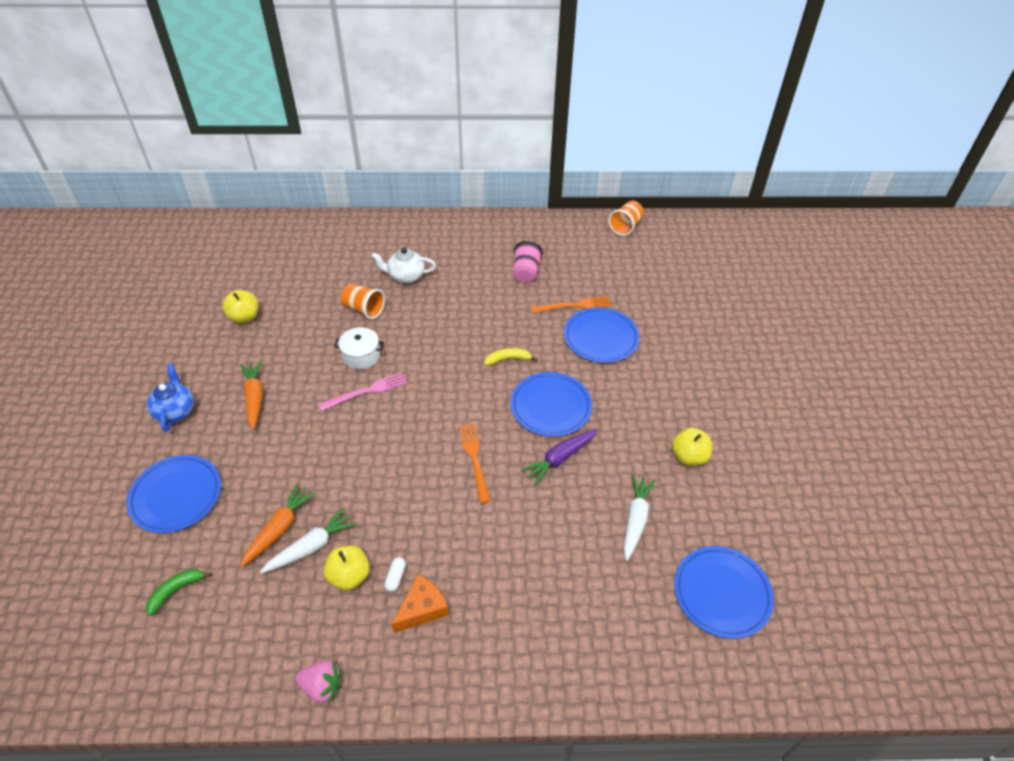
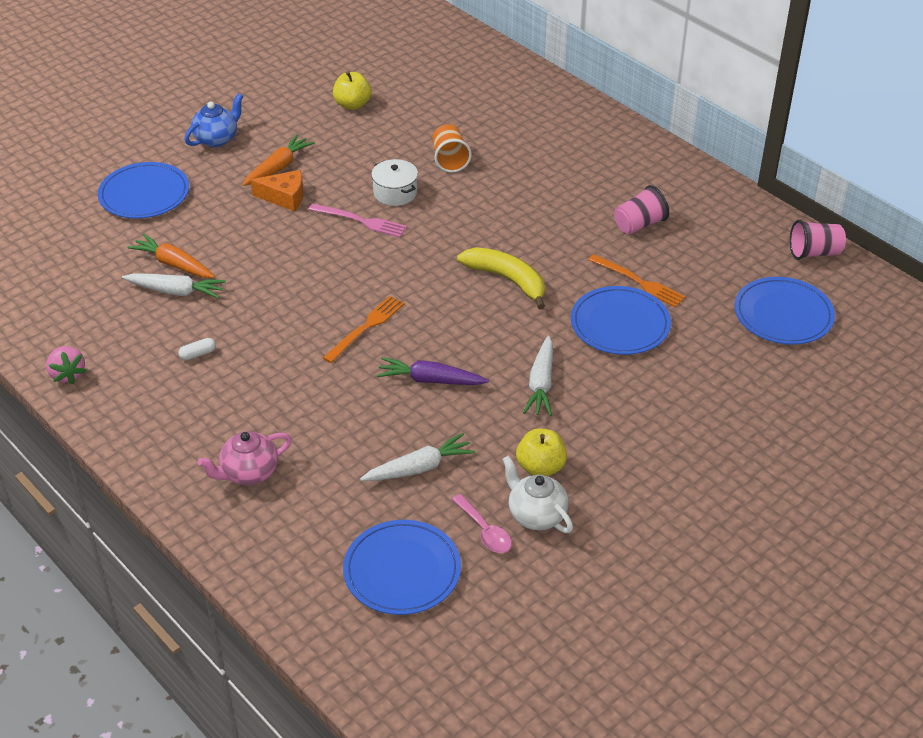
camera: 50 degrees right, 5 degrees down
green banana [146,569,212,616] -> none
orange carrot [240,484,316,567] -> orange carrot turned 135 degrees counterclockwise [127,234,215,278]
yellow apple [324,545,370,590] -> none
white teapot [371,248,436,284] -> white teapot moved to [502,456,573,533]
orange cheese [392,575,449,633] -> orange cheese moved to [251,170,303,211]
yellow banana [484,348,537,366] -> yellow banana [457,247,545,309], size x1.70
blue plate [511,372,592,437] -> blue plate moved to [734,277,835,345]
orange cup [608,201,644,236] -> pink cup [790,220,846,260]
none -> pink teapot [198,431,292,485]
none -> pink spoon [452,494,512,553]
none -> white carrot [523,336,553,416]

